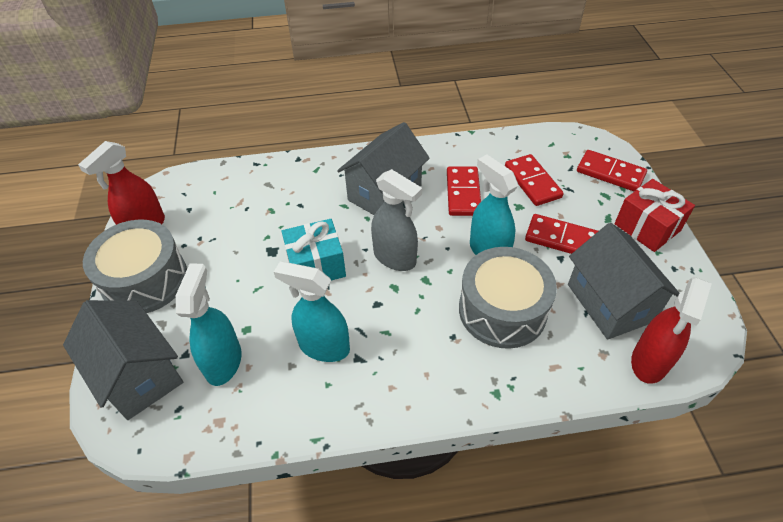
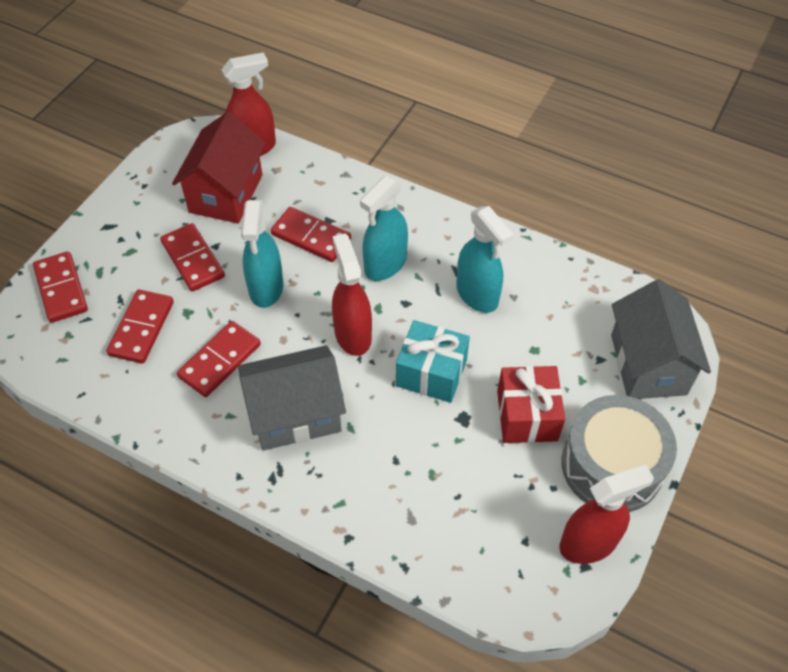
camera: 145 degrees left, 5 degrees up
turquoise spray bottle [176,263,241,386] -> turquoise spray bottle moved to [360,175,408,281]
grey spray bottle [371,169,422,271] -> red spray bottle [332,233,372,356]
grey drum [459,247,557,349] -> red domino [271,207,351,262]
grey house [568,223,679,340] -> red house [172,112,266,224]
red gift [614,179,695,252] -> red gift moved to [497,366,565,443]

